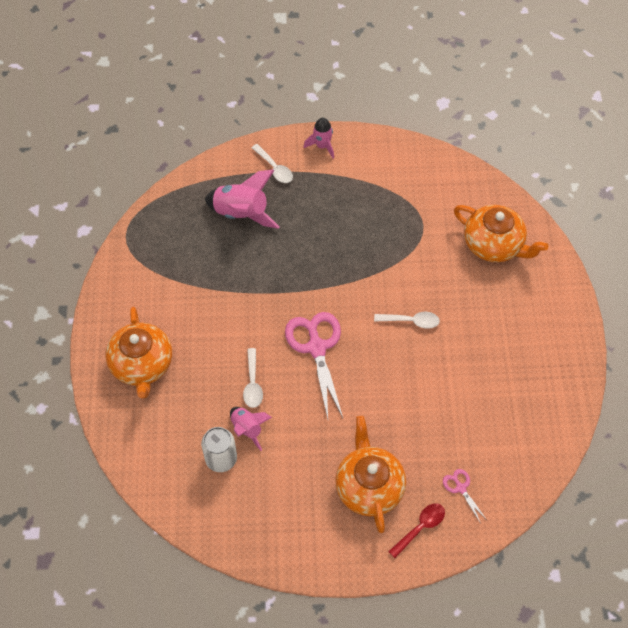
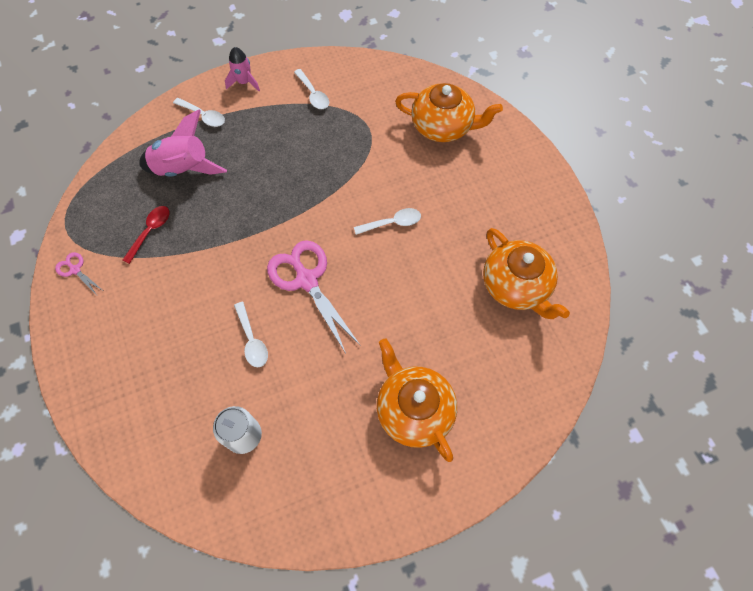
camera: 20 degrees left, 5 degrees up
orange teapot [105,306,172,399] -> orange teapot moved to [483,228,570,319]
pink rocket [230,407,272,451] -> none
red spoon [388,503,445,558] -> red spoon moved to [123,206,169,264]
pink scissors [443,469,487,522] -> pink scissors moved to [55,252,102,295]
none -> white spoon [294,69,329,109]

